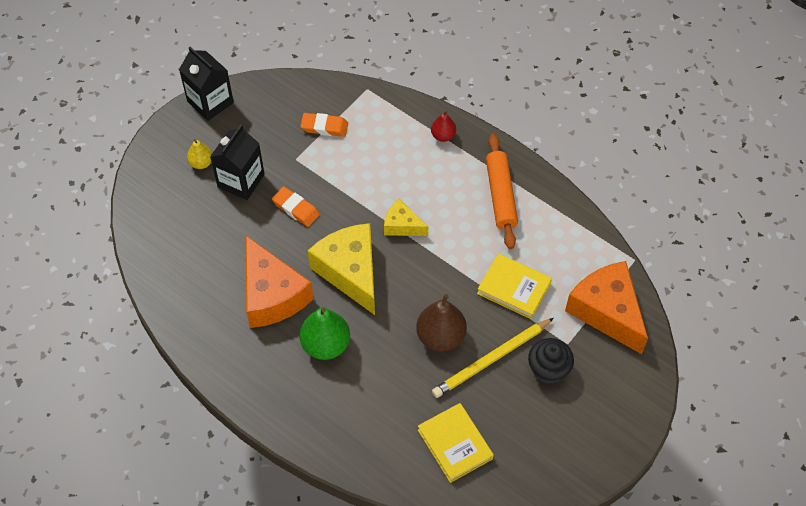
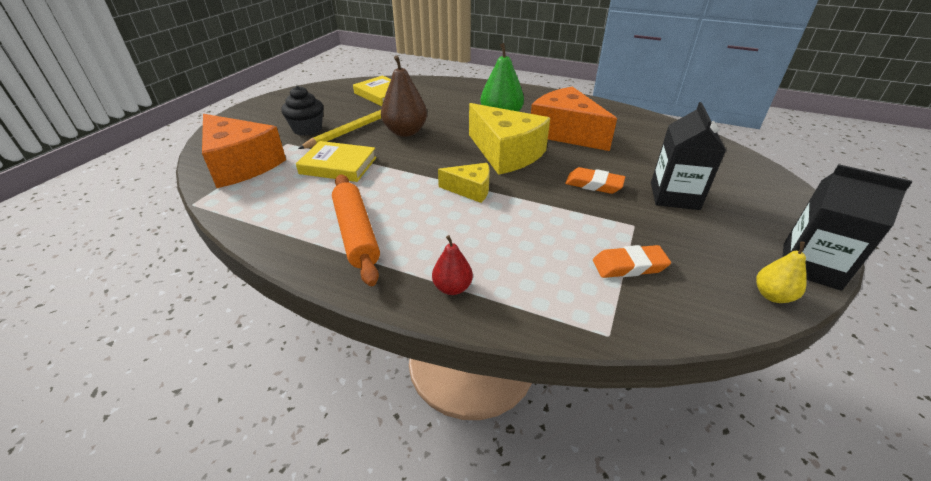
camera: 165 degrees right, 20 degrees down
yellow pear [187,139,212,169] -> yellow pear moved to [756,242,806,303]

